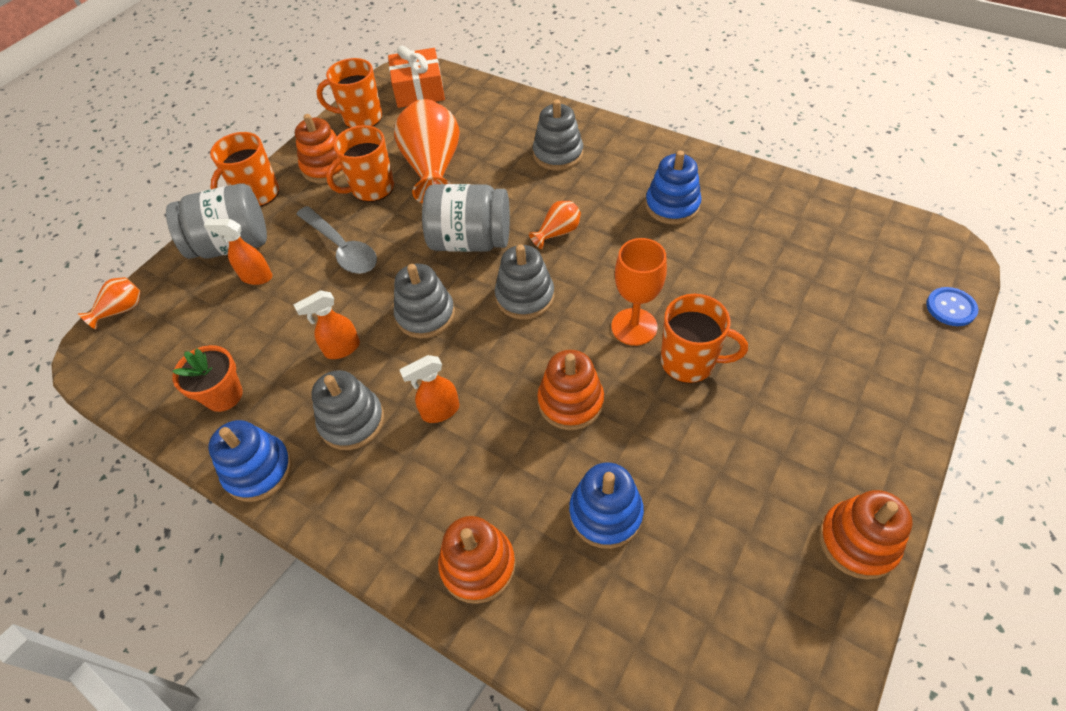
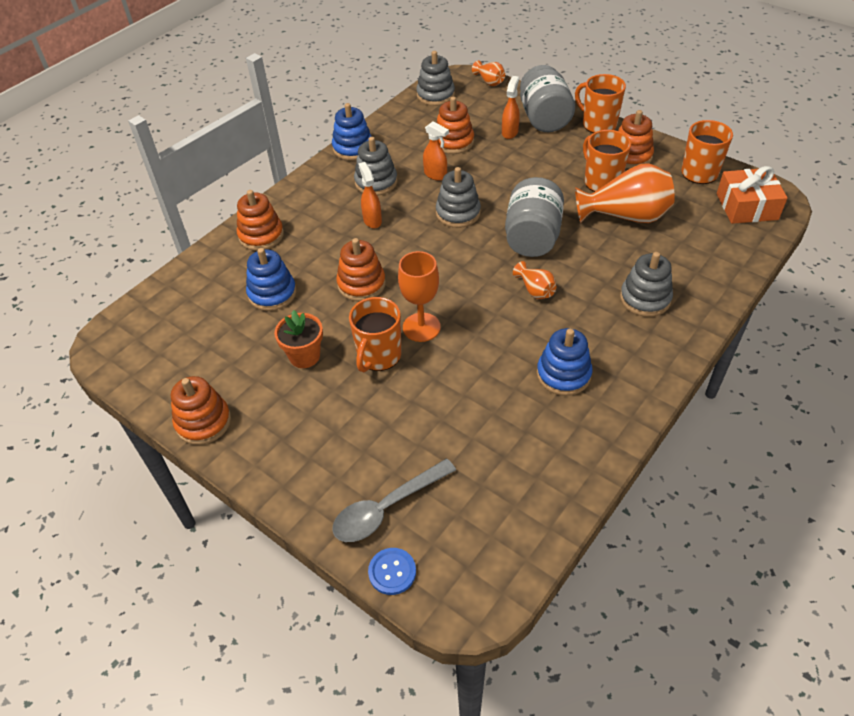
camera: 95 degrees right, 5 degrees down
orange flower pot [172,345,243,412] -> orange flower pot moved to [274,310,323,368]
orange spray bottle [294,290,360,359] -> orange spray bottle turned 150 degrees clockwise [423,121,449,181]
grey spoon [296,206,377,274] -> grey spoon moved to [332,459,456,542]
grey stacking toy [495,244,554,320] -> grey stacking toy moved to [416,51,455,106]
none -> orange stacking toy [436,97,474,154]

